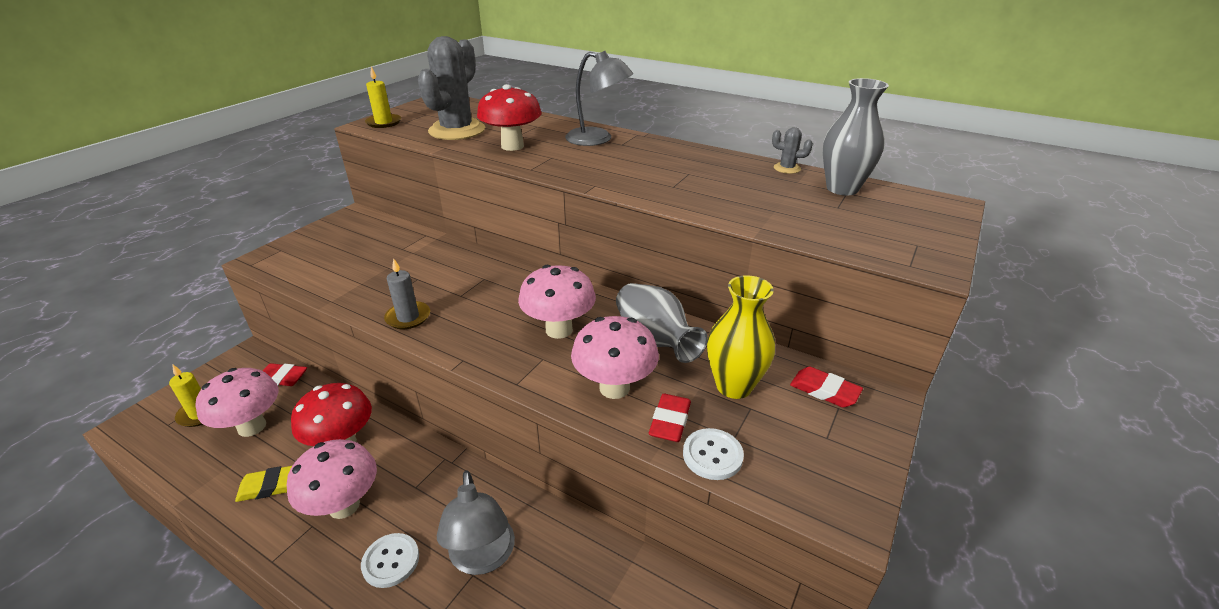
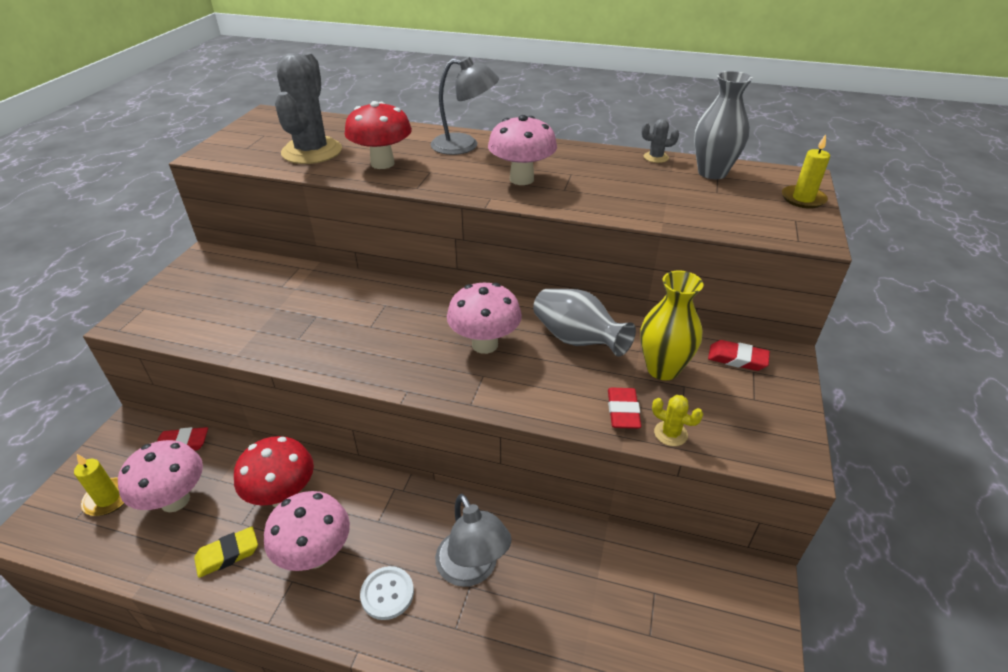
camera: 15 degrees left, 5 degrees up
yellow candle [365,67,401,128] -> yellow candle moved to [782,134,830,209]
grey candle [384,258,430,329] -> none
pink mushroom [571,316,659,399] -> pink mushroom moved to [488,115,557,185]
white button [683,428,744,480] -> yellow cactus [652,395,703,446]

